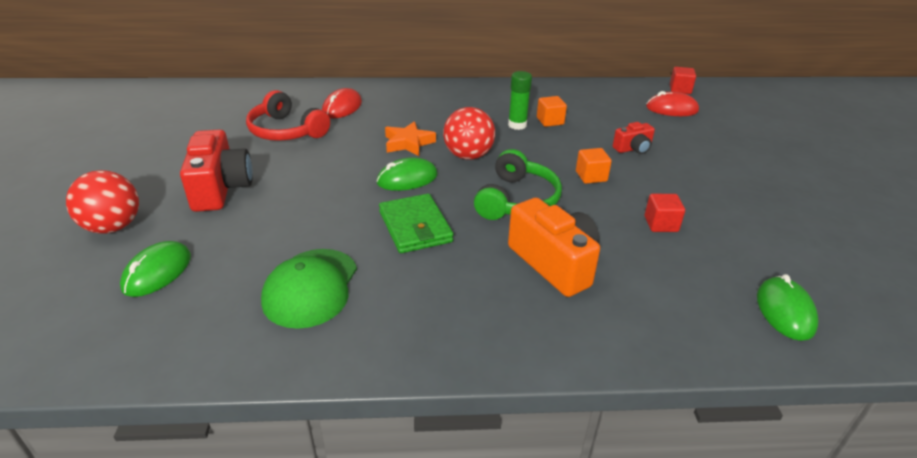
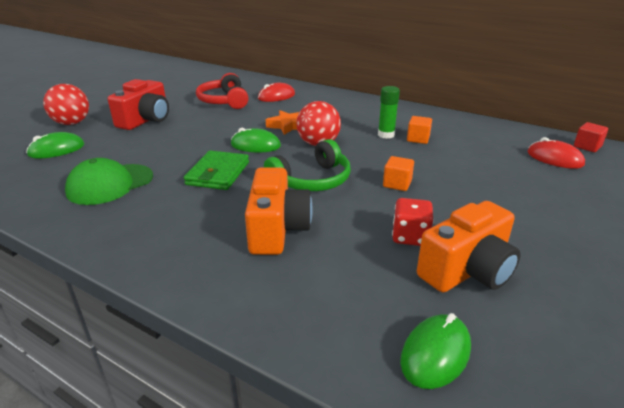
camera: 35 degrees right, 5 degrees down
red camera [613,122,655,154] -> none
red cube [645,194,685,232] -> red dice [392,198,434,246]
none -> orange camera [417,201,520,292]

